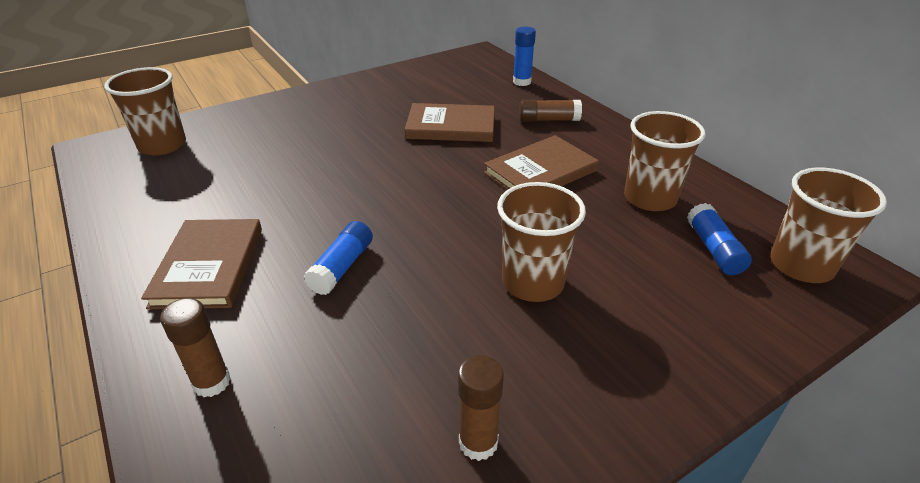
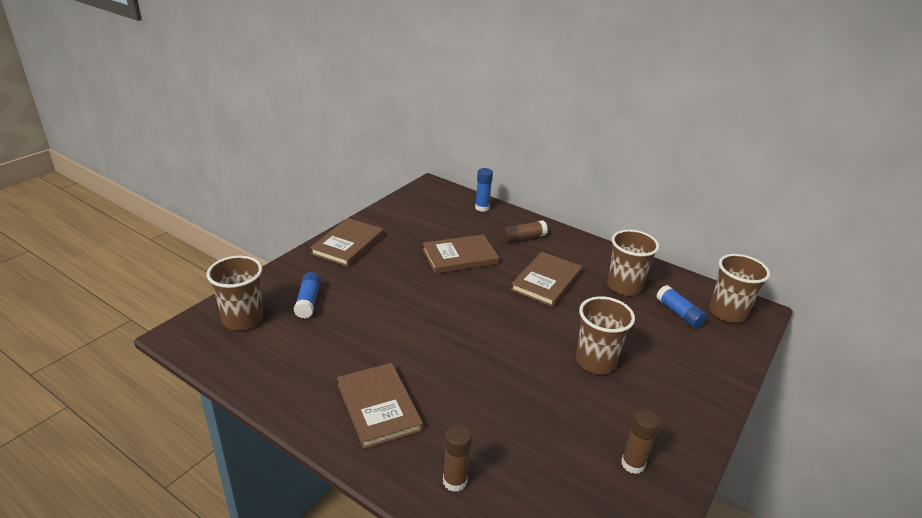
camera: 25 degrees left, 5 degrees down
blue glue stick [304,221,373,295] -> blue glue stick moved to [294,272,321,318]
none -> brown book [310,218,384,267]

